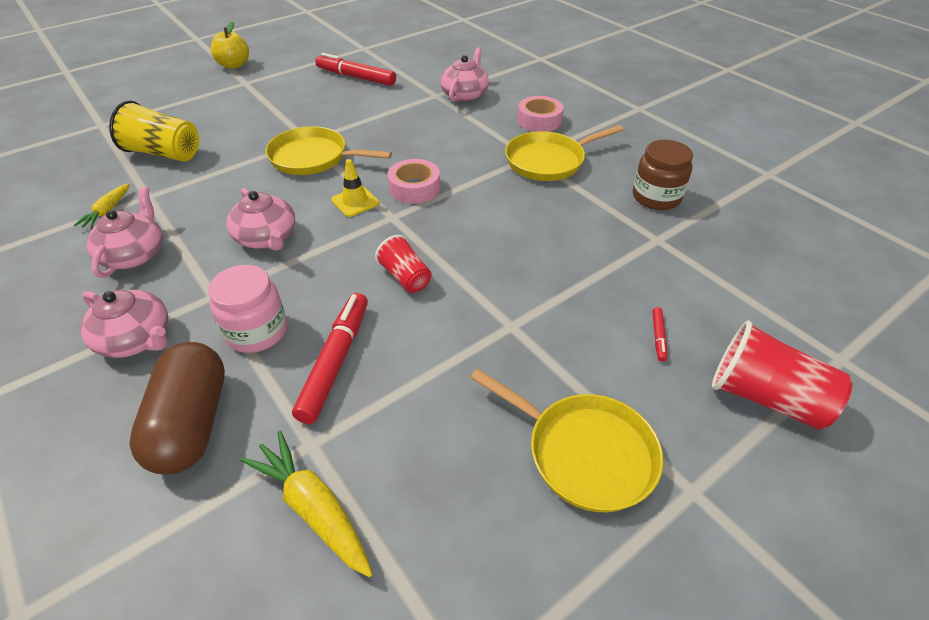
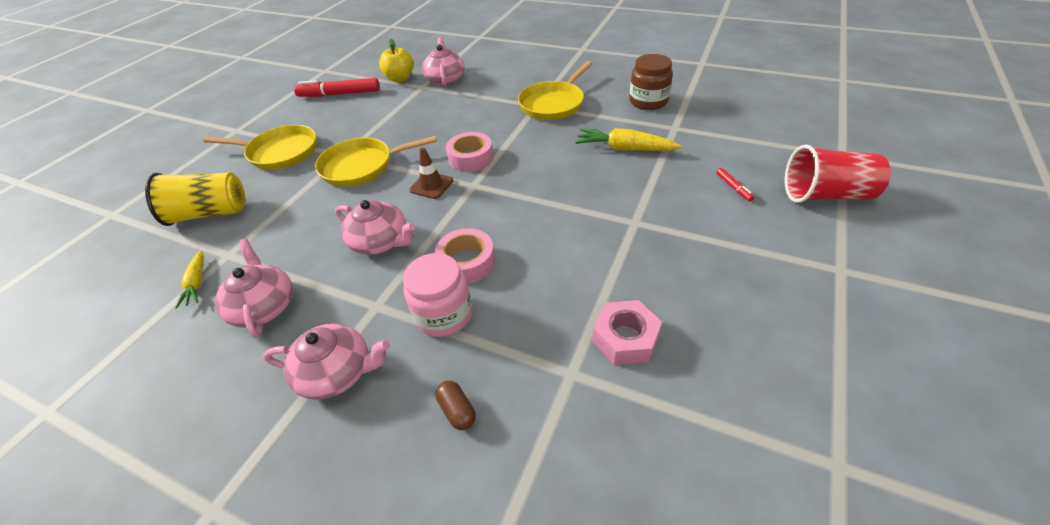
camera: 25 degrees left, 0 degrees up
brown capsule [129,342,225,475] -> brown capsule [436,381,476,430], size x0.41
yellow apple [210,21,249,69] -> yellow apple moved to [379,39,414,82]
yellow carrot [240,431,373,577] -> yellow carrot moved to [575,128,682,151]
red marker [292,293,368,424] -> none
yellow traffic cone [331,159,379,217] -> brown traffic cone [409,147,453,199]
red cup [375,235,432,293] -> none
yellow pan [470,368,663,512] -> yellow pan moved to [203,125,317,170]
pink tape [517,96,563,132] -> pink tape moved to [435,228,495,284]
none -> pink nut [592,300,662,365]

